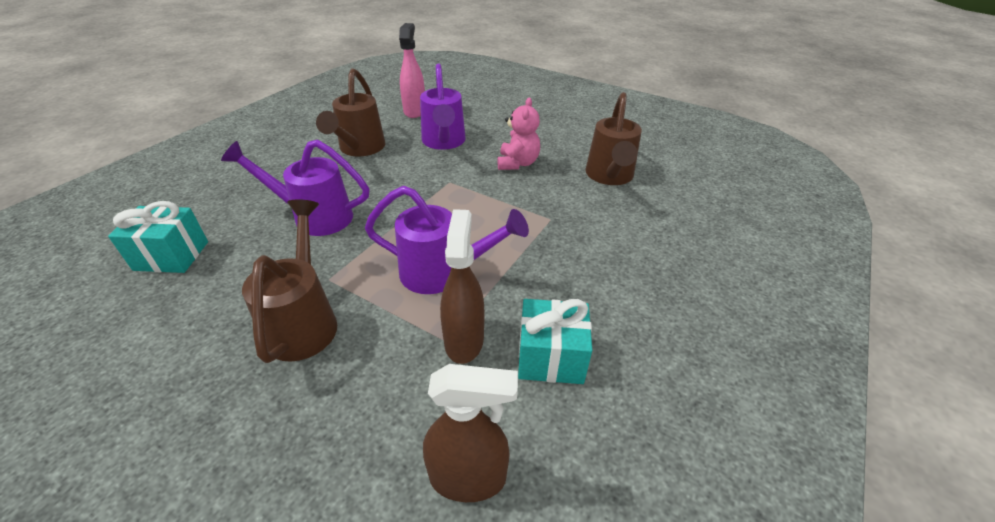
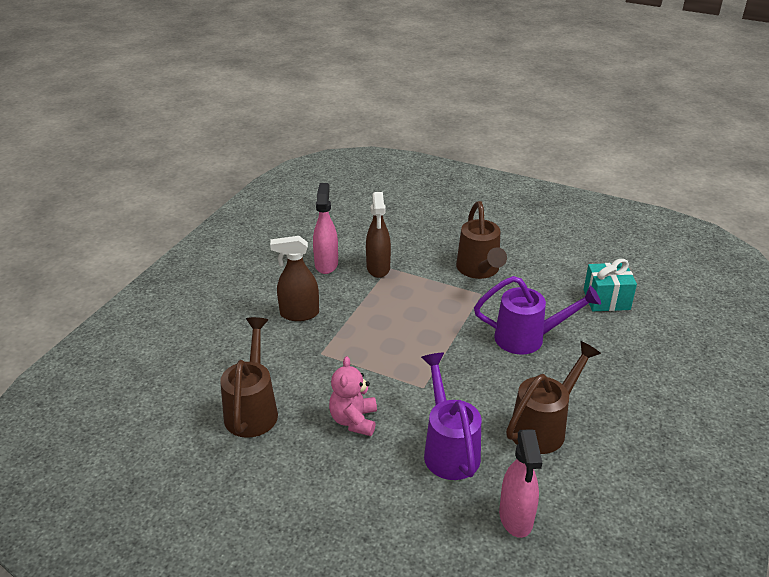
camera: 175 degrees right, 5 degrees down
brown watering can [316,68,385,156] -> brown watering can turned 45 degrees clockwise [506,341,601,454]
purple watering can [365,186,529,294] -> none
brown spray bottle [423,364,518,502] -> brown spray bottle moved to [270,236,319,321]
turquoise gift [518,299,592,384] -> pink spray bottle [313,183,338,274]

